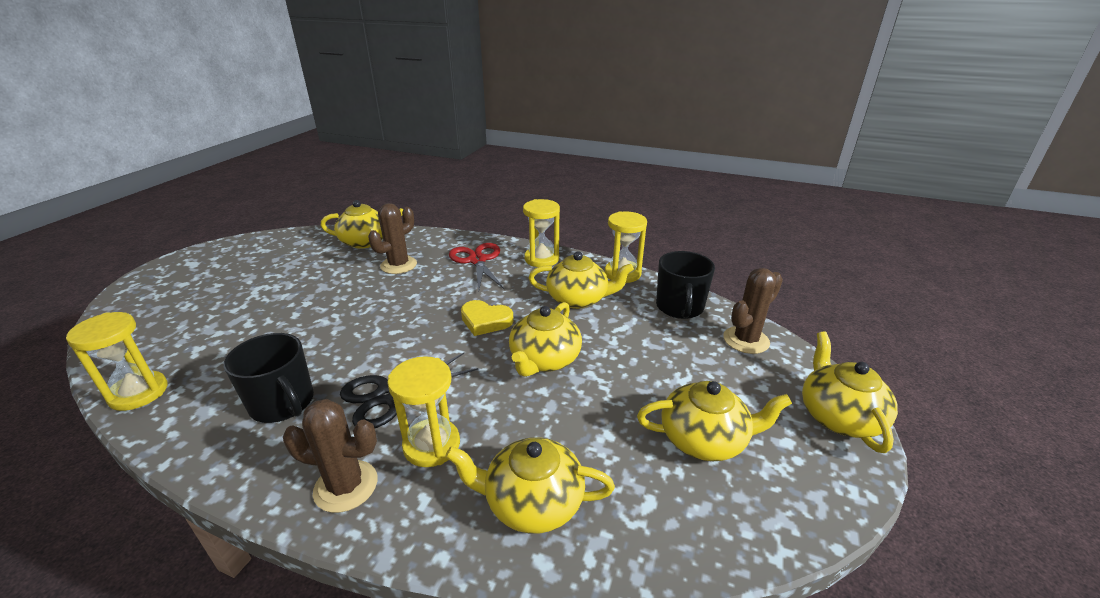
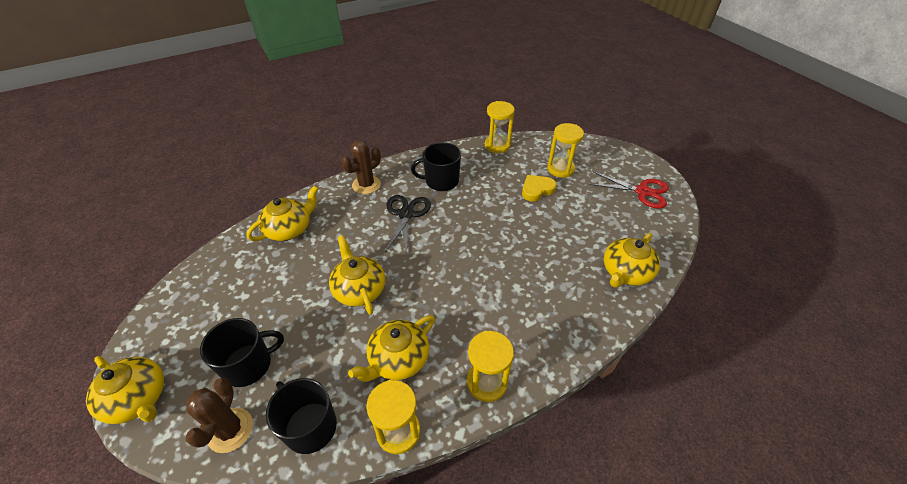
camera: 130 degrees right, 15 degrees up
brown cactus [368,203,417,274] -> none
yellow hourglass [387,356,460,467] -> yellow hourglass moved to [547,123,584,178]
red scissors [449,243,505,291] -> red scissors moved to [589,172,669,209]
yellow heart [461,300,514,336] -> yellow heart moved to [522,175,557,201]
yellow teapot [637,381,792,461] -> none
none -> black mug [200,318,284,387]

